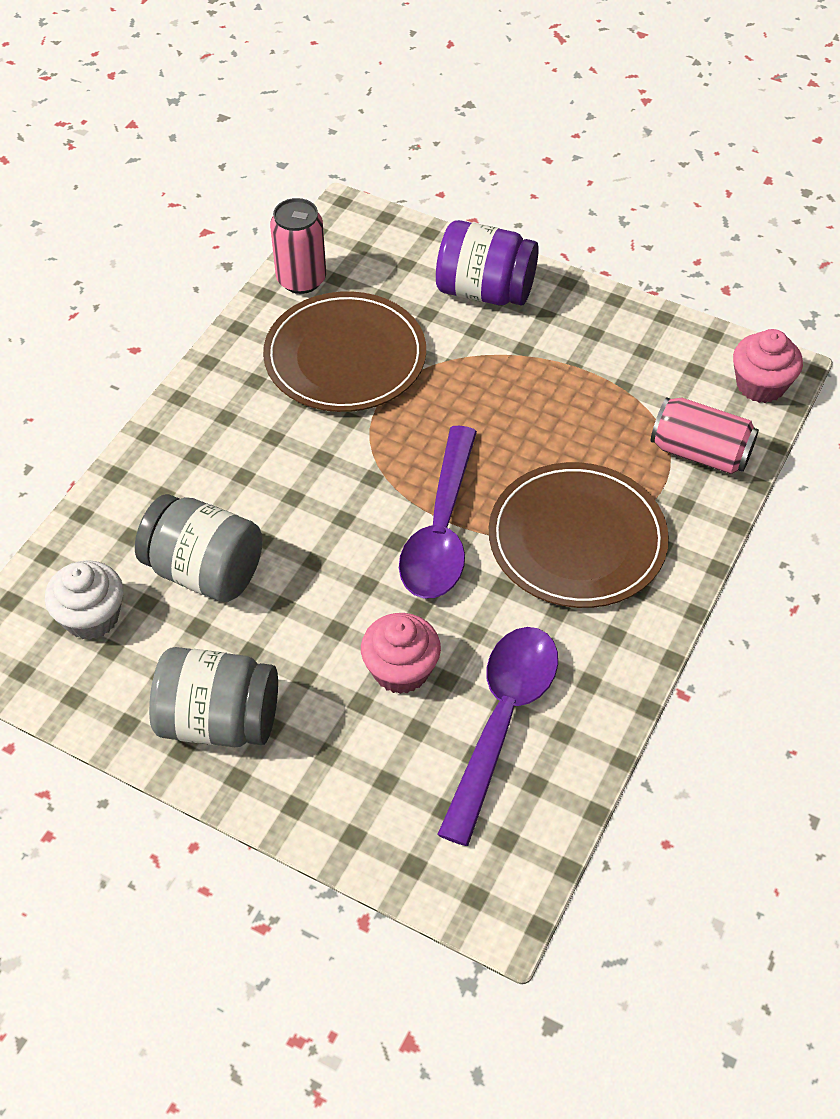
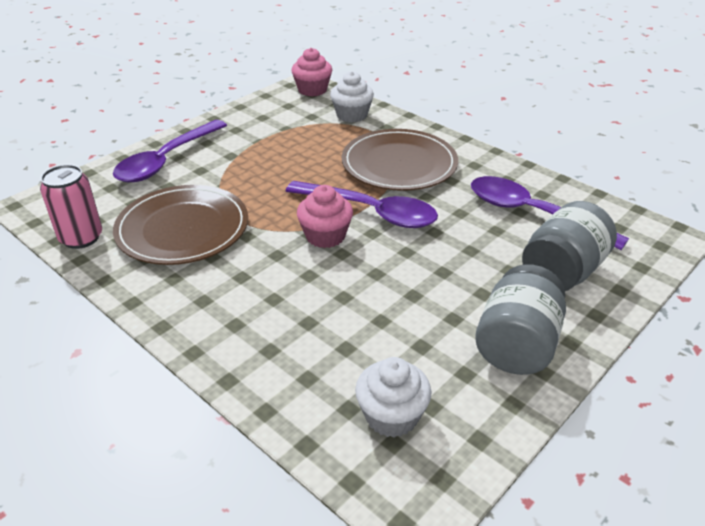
camera: 75 degrees left, 15 degrees down
grey jar [135,494,263,602] -> grey jar moved to [522,201,617,291]
pink cupcake [361,613,441,694] -> pink cupcake moved to [297,185,353,248]
purple jar [436,220,539,306] -> purple spoon [113,120,227,182]
pink can [651,397,759,474] -> white cupcake [330,71,374,123]

